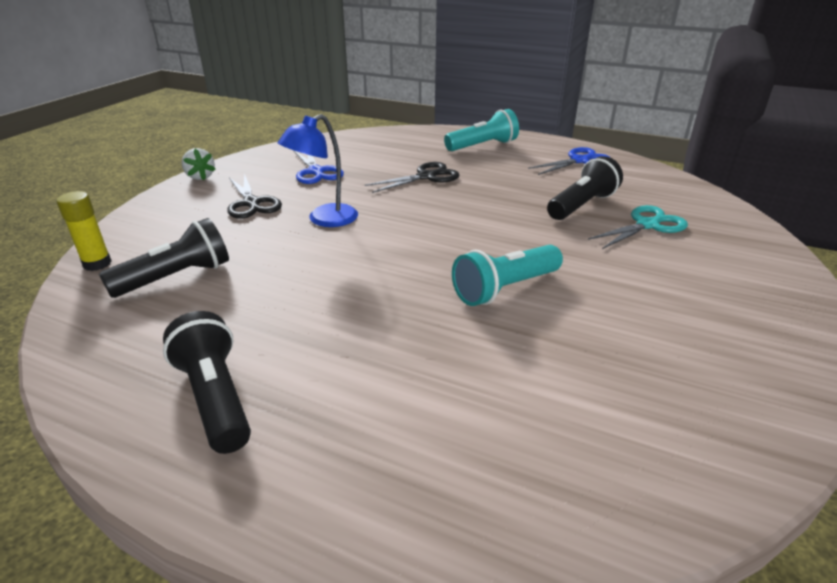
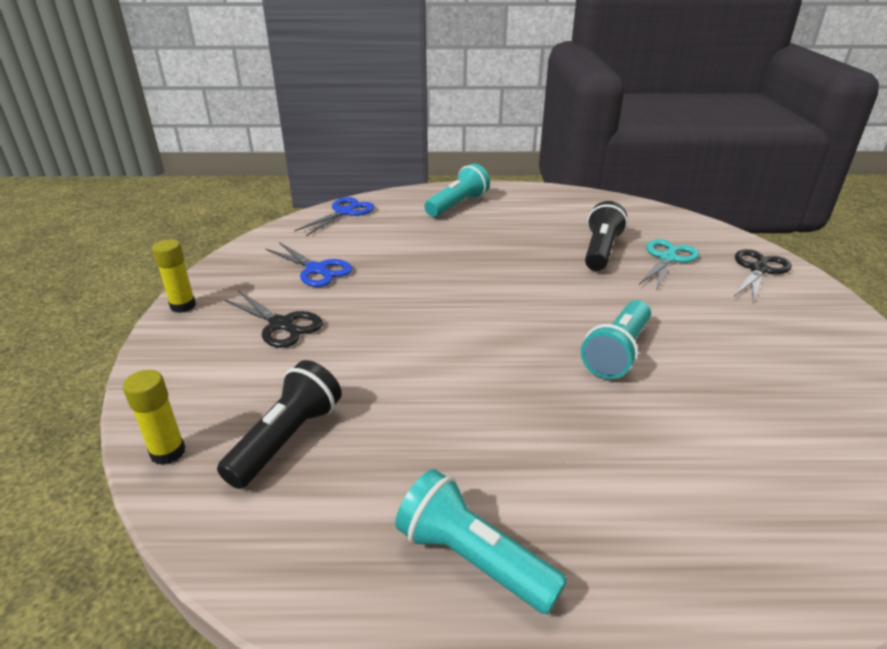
camera: 25 degrees left, 0 degrees up
black flashlight [163,311,251,454] -> turquoise flashlight [395,469,567,614]
white strawberry [182,148,216,180] -> yellow glue stick [152,239,196,313]
blue lamp [278,114,358,227] -> none
black scissors [365,162,459,193] -> black scissors moved to [734,249,792,303]
blue scissors [528,147,611,175] -> blue scissors moved to [295,197,375,236]

